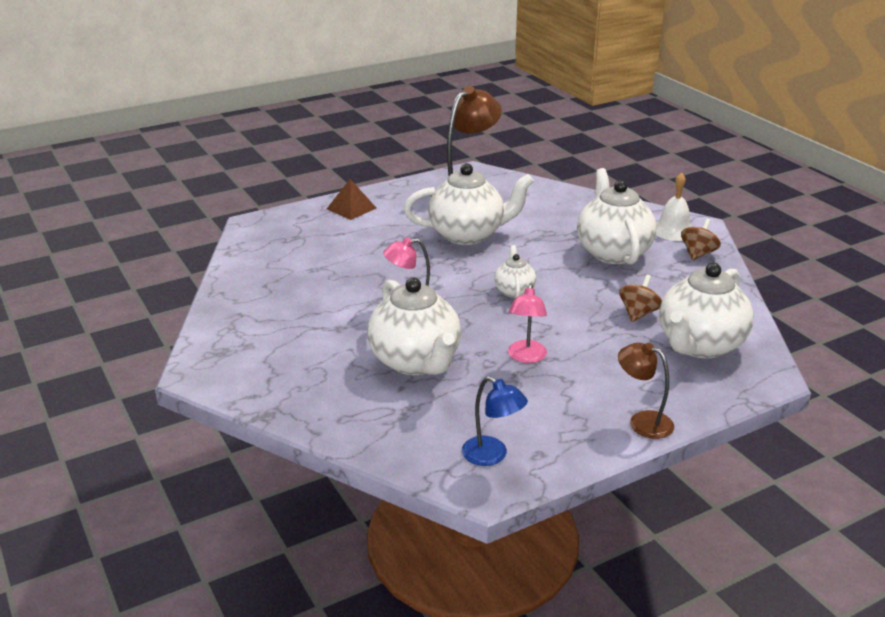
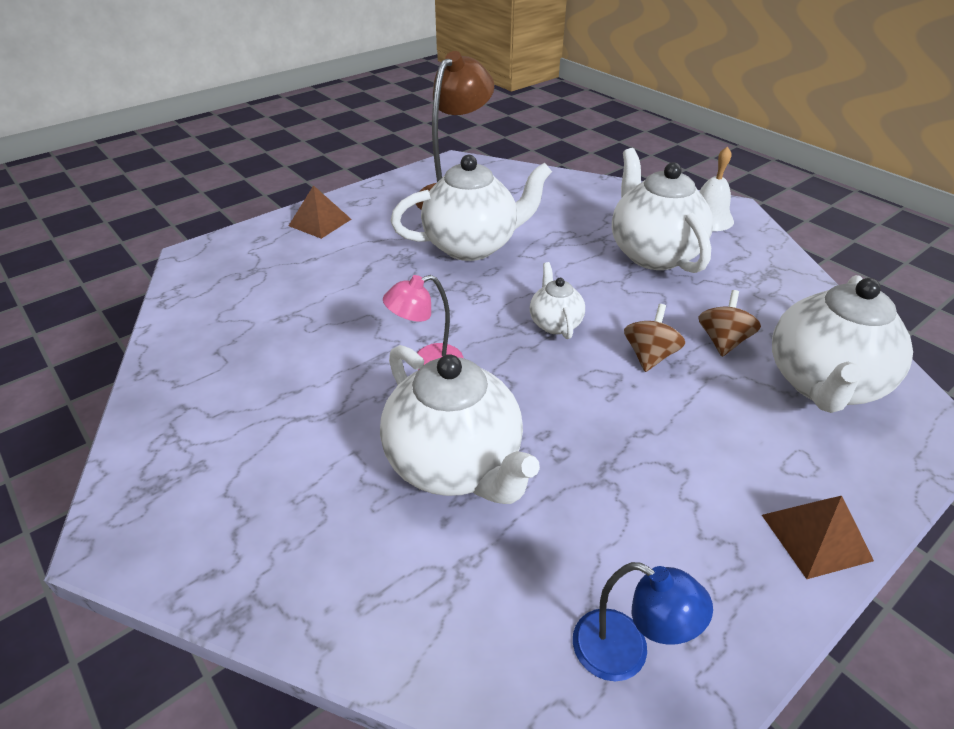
camera: 10 degrees left, 10 degrees up
pink lamp [508,283,547,363] -> none
brown lamp [618,343,674,439] -> brown pyramid [762,496,874,579]
brown spinning top [681,219,721,261] -> brown spinning top moved to [624,304,685,372]

